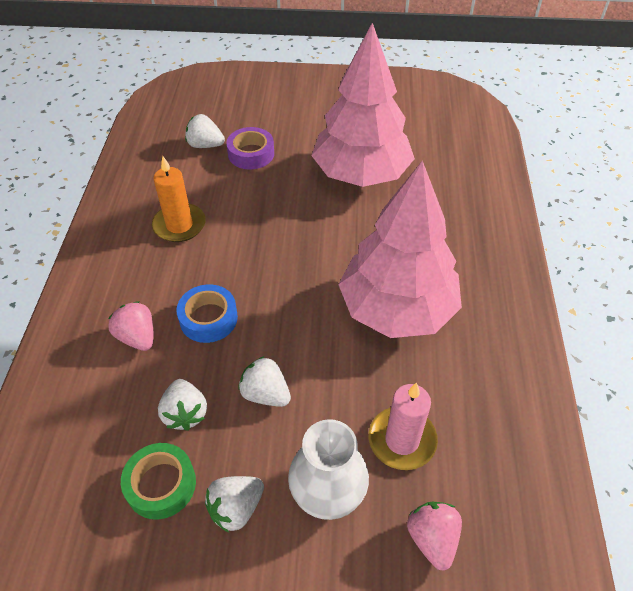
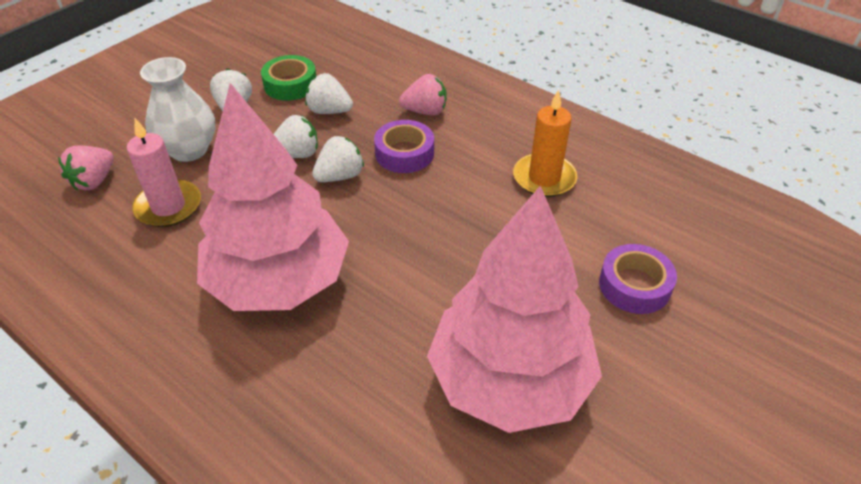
camera: 125 degrees right, 5 degrees down
blue tape [176,284,238,343] -> purple tape [374,120,434,173]
white strawberry [185,114,225,148] -> white strawberry moved to [312,136,364,182]
pink strawberry [407,501,462,571] -> pink strawberry turned 90 degrees clockwise [58,145,114,190]

